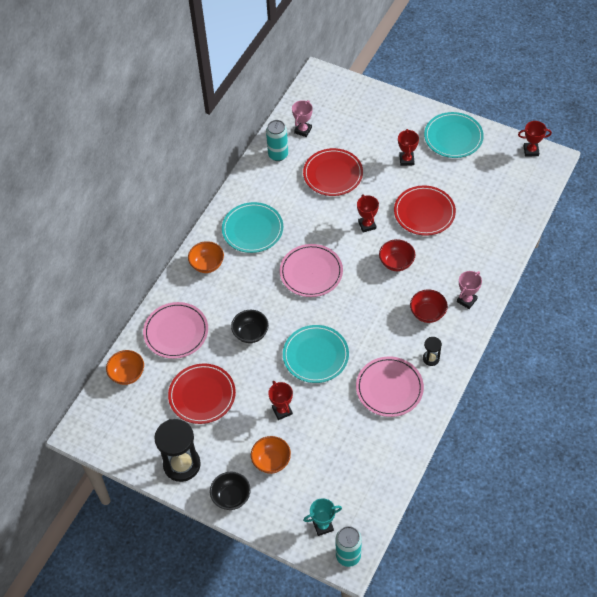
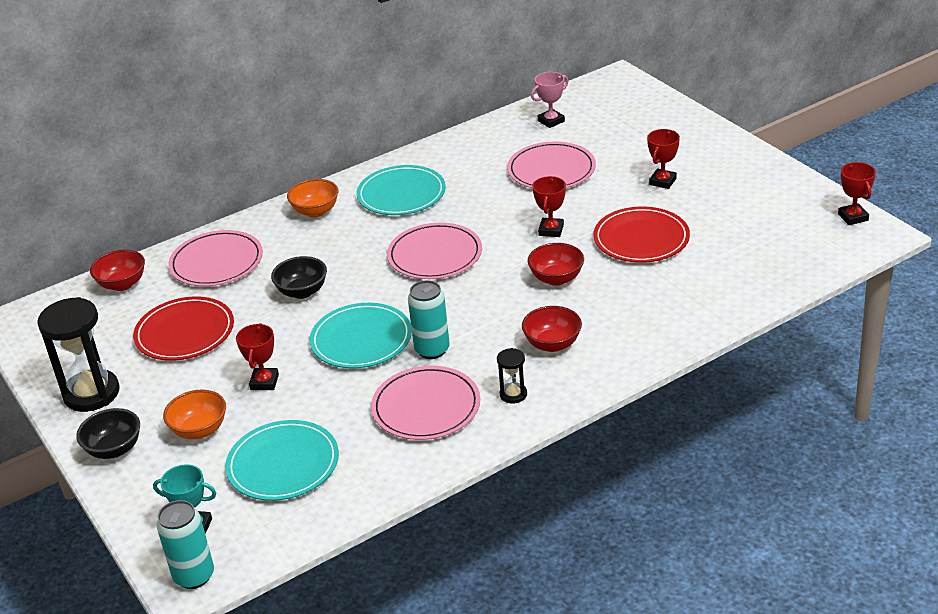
camera: 30 degrees right, 20 degrees down
orange bowl [106,350,144,385] -> red bowl [90,250,145,291]
turquoise can [266,120,288,161] -> turquoise can moved to [408,280,450,359]
red plate [303,148,363,196] -> pink plate [507,142,596,188]
turquoise plate [424,112,484,158] -> turquoise plate moved to [225,420,339,501]
pink trophy [457,271,482,309] -> none
red trophy [518,121,552,157] -> red trophy turned 45 degrees clockwise [838,162,876,225]

